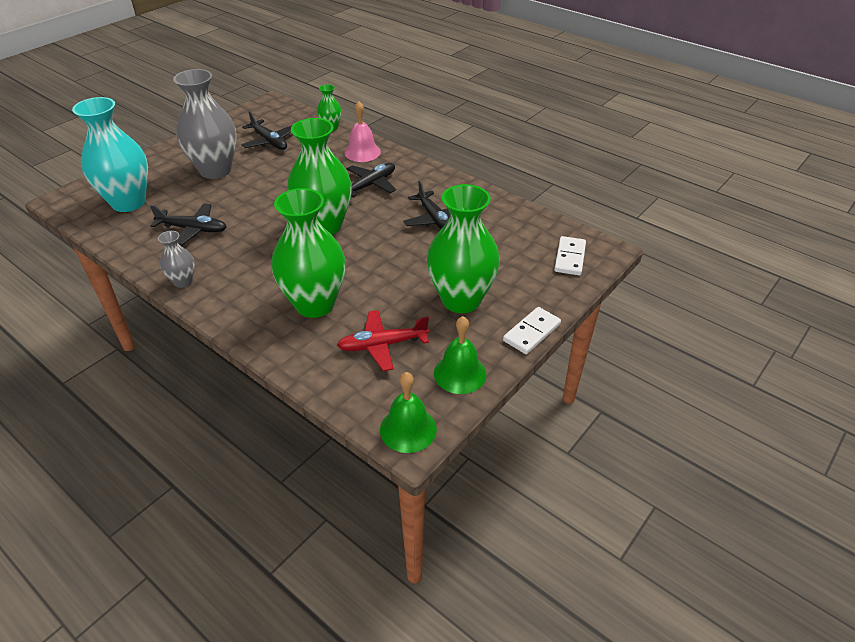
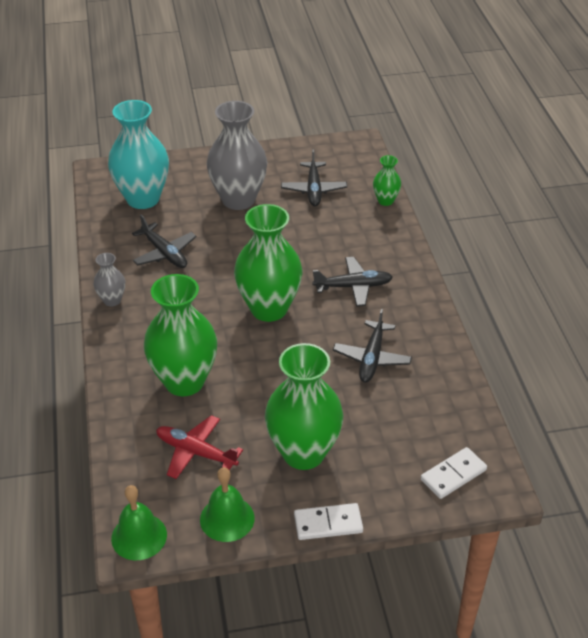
camera: 40 degrees right, 0 degrees up
pink bell [344,101,381,162] -> none

